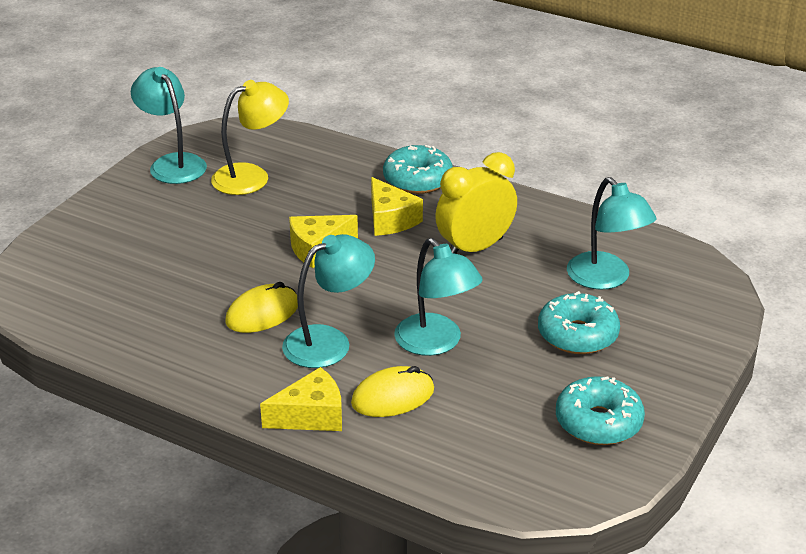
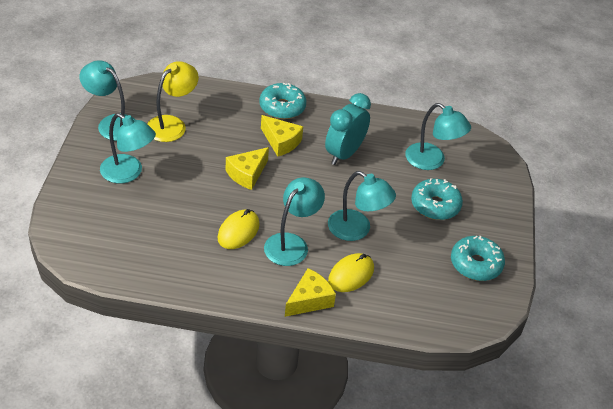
camera: 25 degrees left, 10 degrees up
yellow clock [435,152,517,254] -> turquoise clock [325,93,371,165]
none -> turquoise lamp [100,113,156,183]

